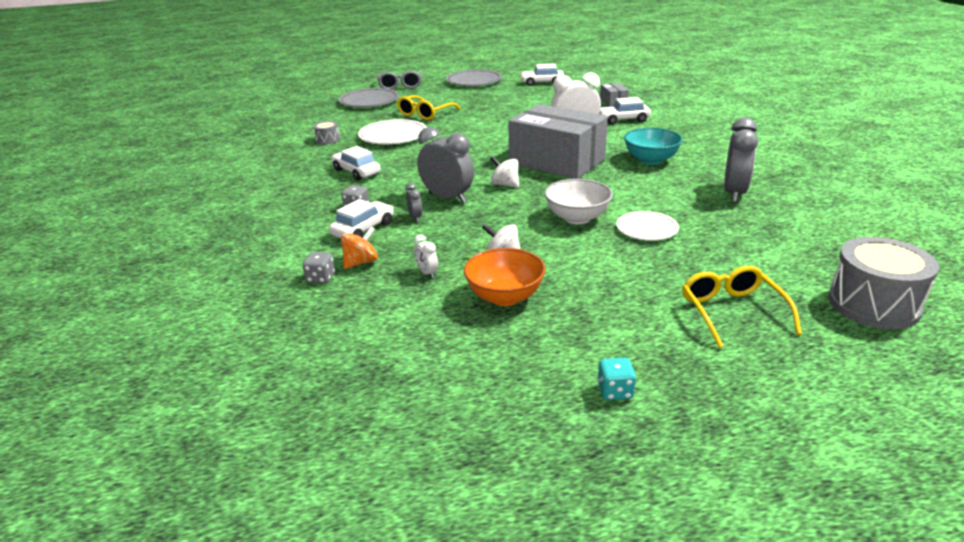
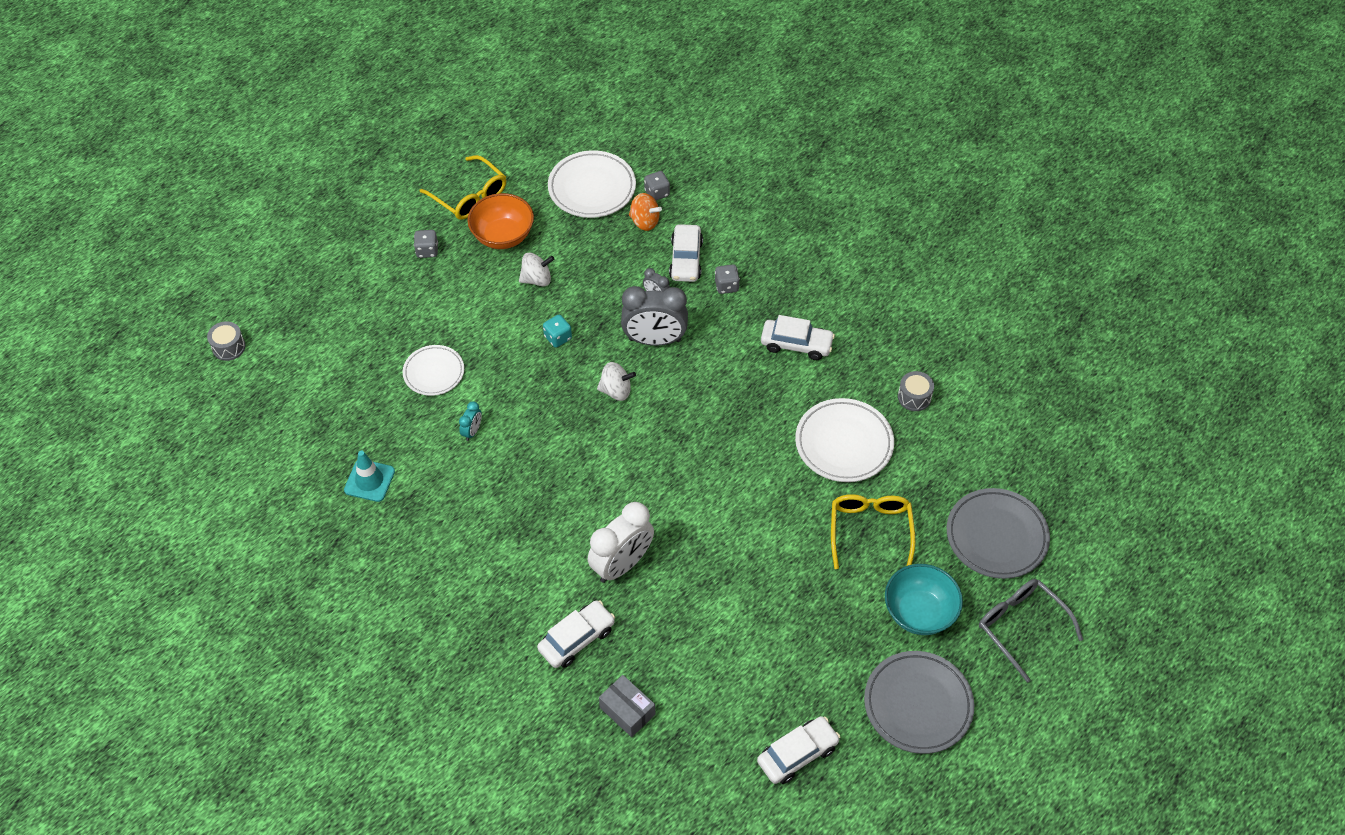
camera: 145 degrees right, 25 degrees up
orange spinning top [341,227,378,269] -> orange spinning top turned 75 degrees counterclockwise [629,193,662,231]
white clock [414,234,438,278] -> none
grey box [508,104,608,179] -> none
white bowl [545,179,613,224] -> none
turquoise dice [597,358,636,400] -> turquoise dice moved to [543,315,572,348]
turquoise bowl [624,128,683,165] -> turquoise bowl moved to [885,564,963,635]
yellow glasses [682,265,802,348] -> yellow glasses moved to [420,155,506,220]
grey clock [724,117,758,202] -> turquoise traffic cone [344,450,395,502]
grey drum [828,237,939,329] -> grey drum [207,321,245,361], size x0.48
none -> grey dice [414,230,438,258]
none -> turquoise clock [459,401,482,441]
none -> white plate [548,150,636,218]

